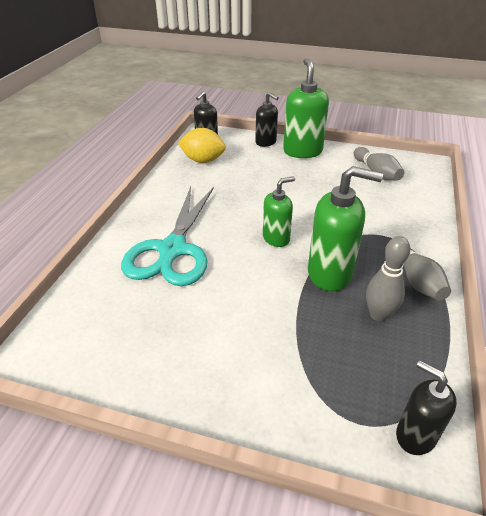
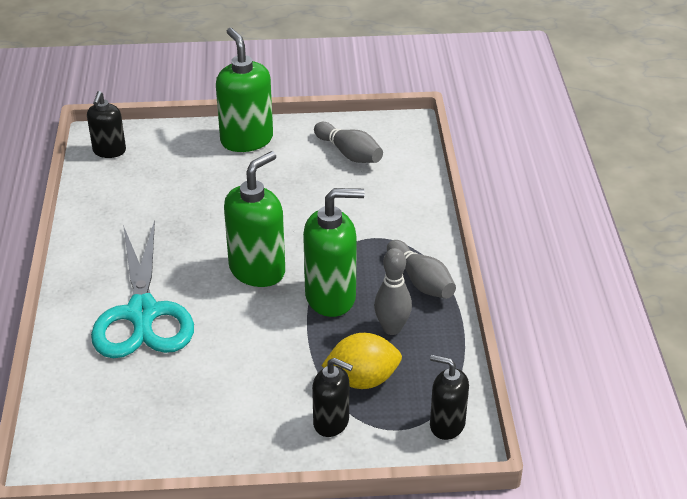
camera: 20 degrees left, 0 degrees up
yellow lemon [178,128,226,163] -> yellow lemon moved to [322,333,402,389]
black soap dispenser [255,92,279,147] -> black soap dispenser moved to [312,358,353,437]
green soap dispenser [263,176,295,247] -> green soap dispenser [224,151,285,287], size x1.63

